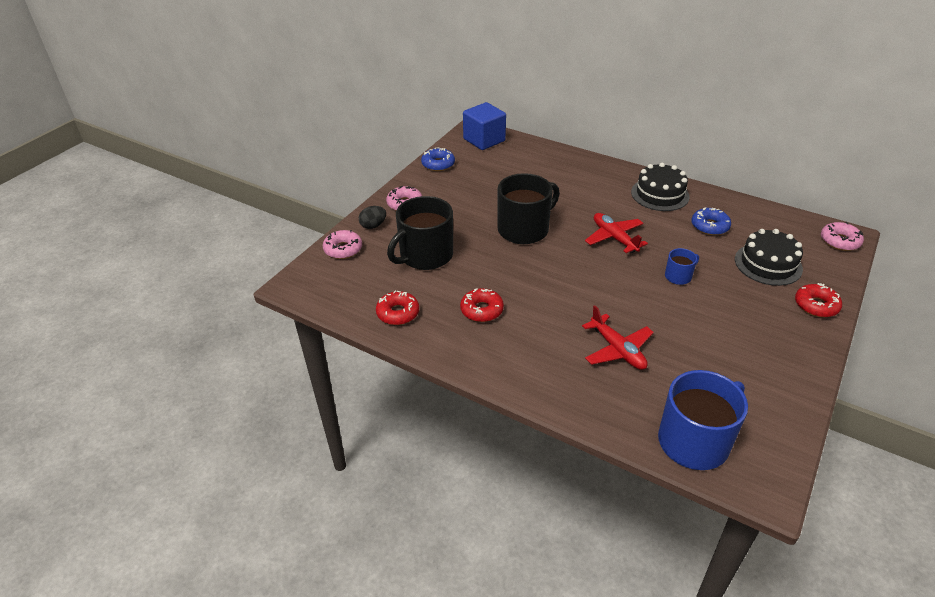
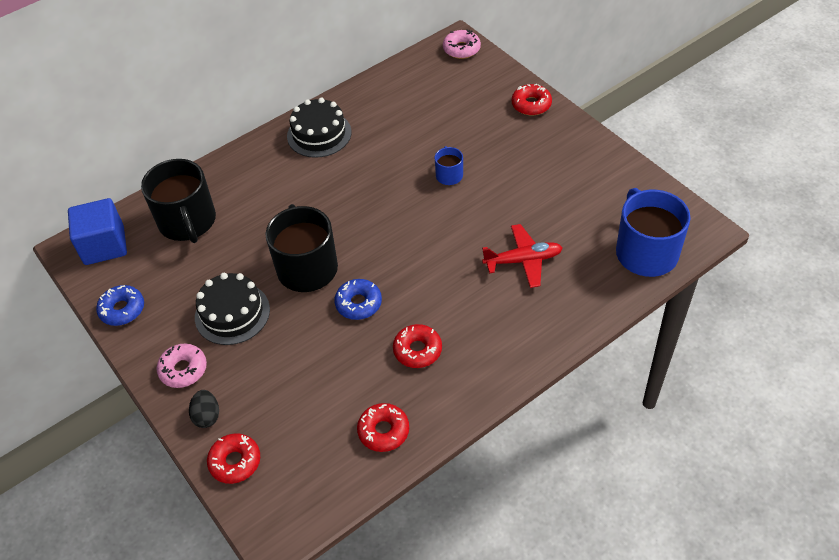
camera: 65 degrees left, 10 degrees up
pink donut [323,230,362,259] -> red donut [207,433,260,484]
black mug [387,196,453,270] -> black mug moved to [141,159,216,243]
red plane [585,213,648,253] -> none
blue donut [691,207,731,235] -> blue donut moved to [334,279,382,320]
black cake [735,229,803,286] -> black cake moved to [195,273,270,345]

